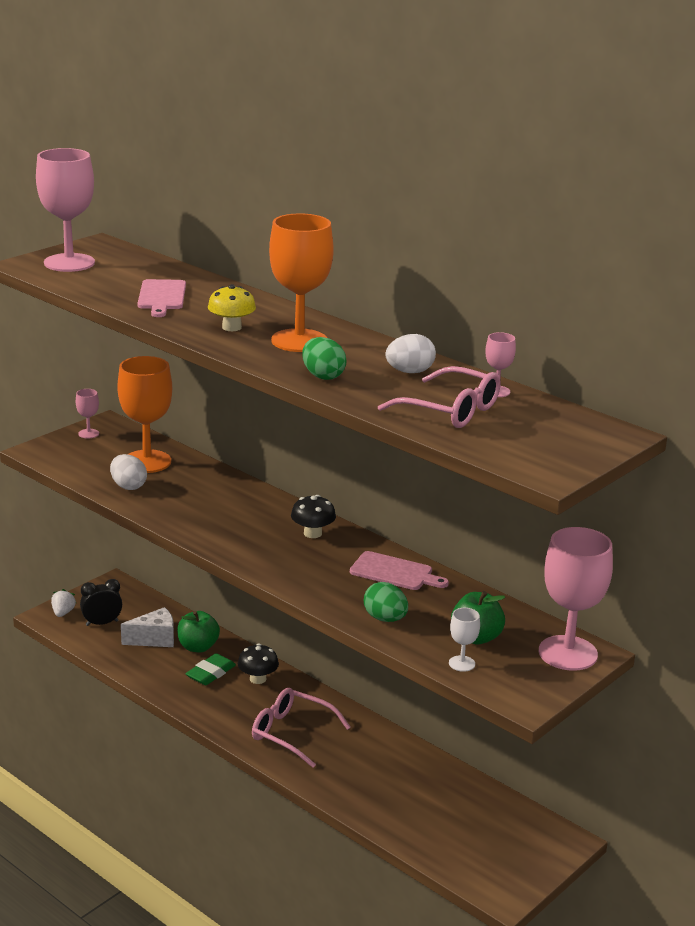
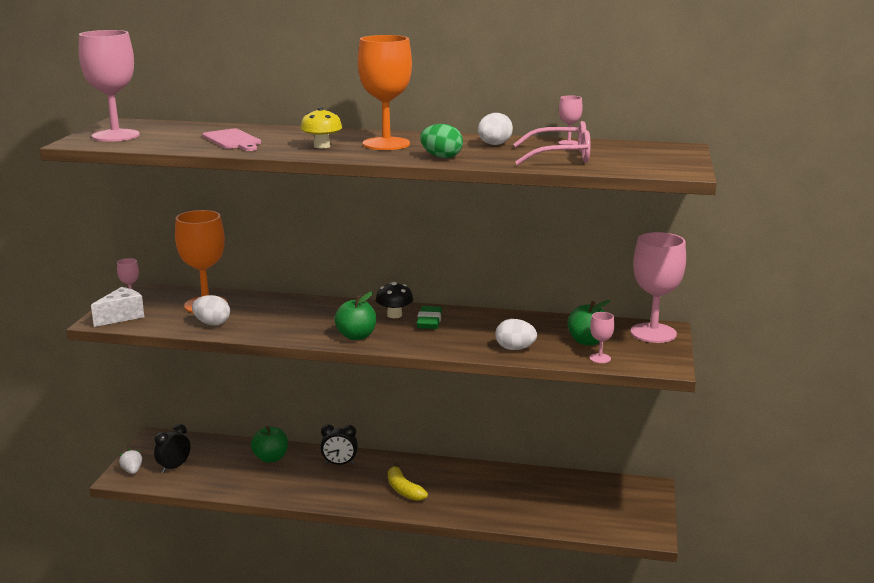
camera: 30 degrees left, 5 degrees down
white cheese [121,607,174,647] -> white cheese moved to [91,287,144,327]
green eraser [185,653,236,685] -> green eraser moved to [416,306,442,329]
black mushroom [238,644,279,684] -> black clock [320,424,358,465]
pink glasses [252,688,351,768] -> yellow banana [388,463,428,501]
pink cutting board [350,551,449,590] -> none
green egg [364,582,408,622] -> white egg [495,319,537,350]
white goblet [449,608,480,672] -> pink goblet [590,312,614,363]
none -> green apple [334,292,376,340]

